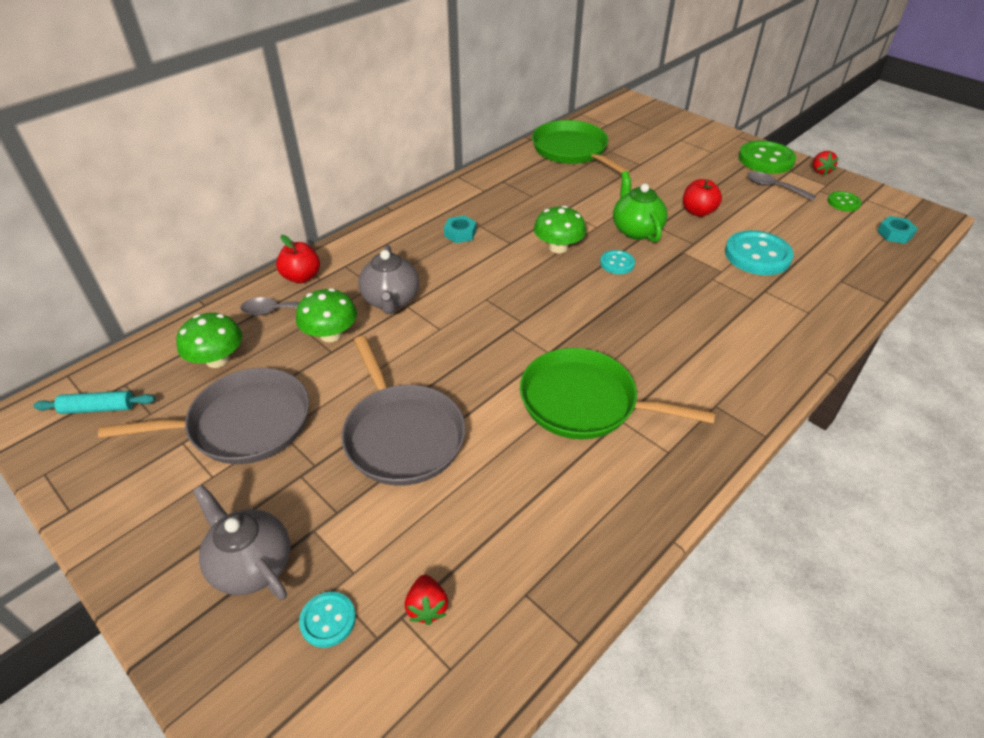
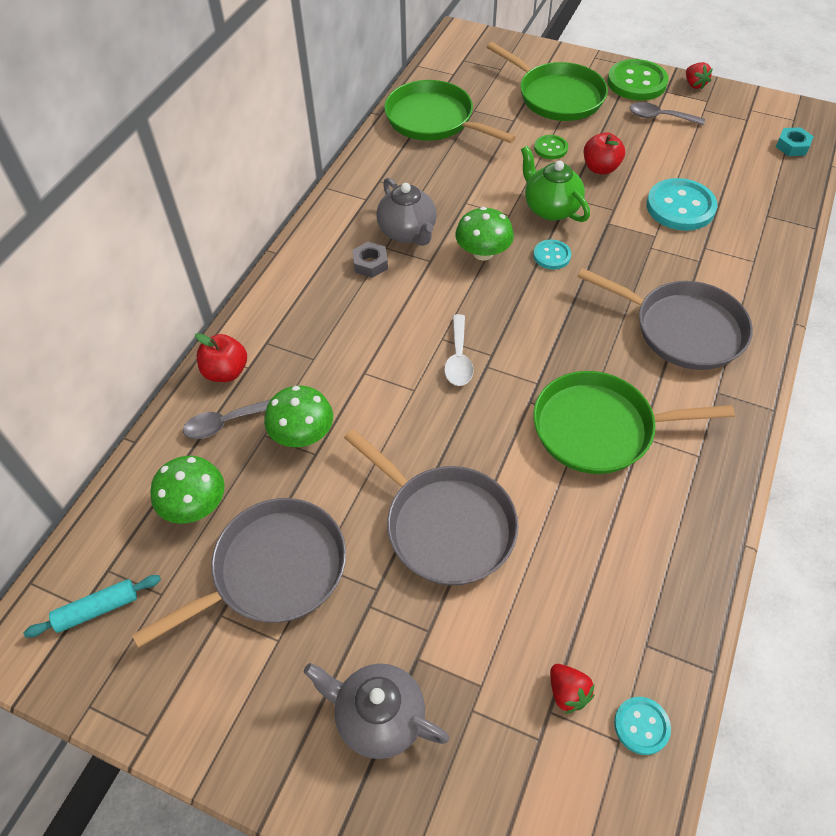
camera: 20 degrees left, 10 degrees up
turquoise button [299,592,356,648] -> turquoise button moved to [614,697,671,755]
grey teapot [358,245,419,314] -> grey teapot moved to [376,178,437,246]
turquoise nut [444,215,477,243] -> grey nut [352,242,388,278]
green button [827,191,862,211] -> green button moved to [534,135,568,159]
none -> white spoon [444,314,474,386]
none -> green pan [487,42,608,121]
none -> grey pan [577,268,753,370]

